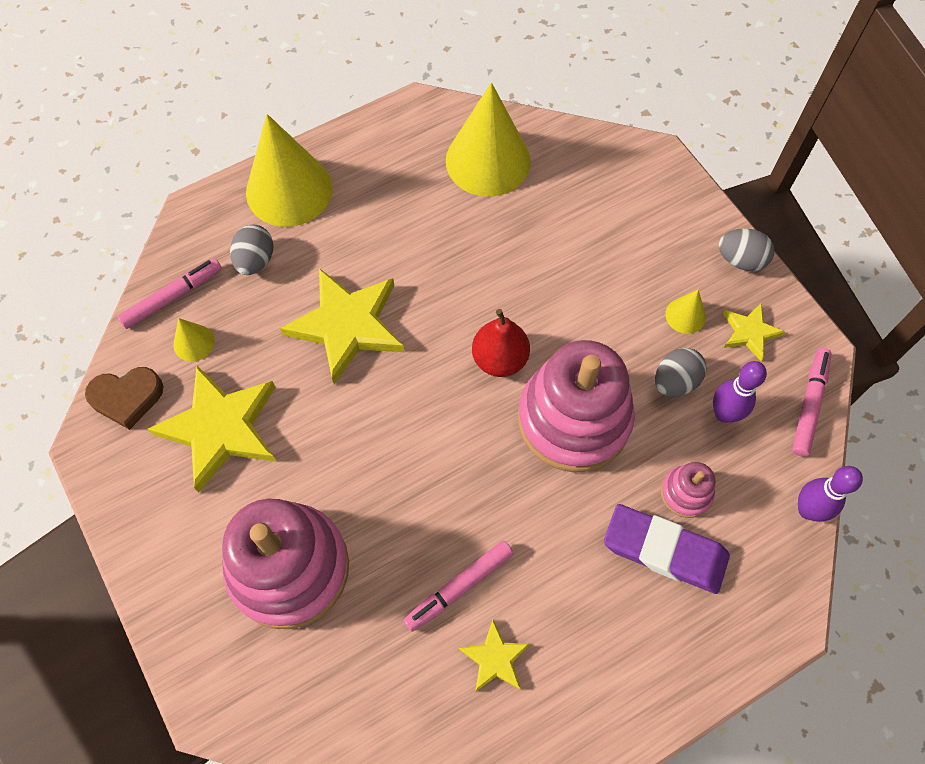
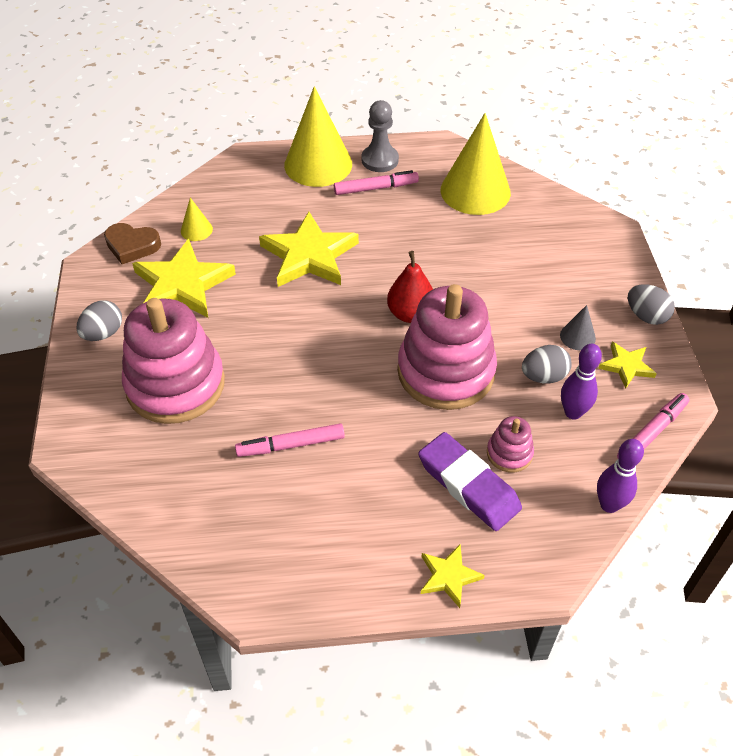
camera: 25 degrees right, 15 degrees down
pink marker [117,258,222,329] -> pink marker moved to [334,170,419,195]
grey egg [230,225,274,275] -> grey egg moved to [76,300,122,341]
yellow star [459,620,531,692] -> yellow star moved to [421,544,485,608]
yellow cone [665,290,706,334] -> grey cone [560,305,596,350]
none -> grey pawn [361,100,399,172]

